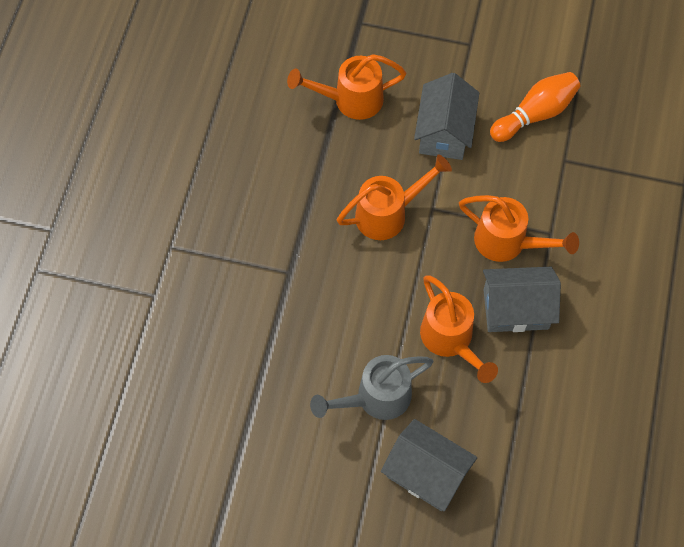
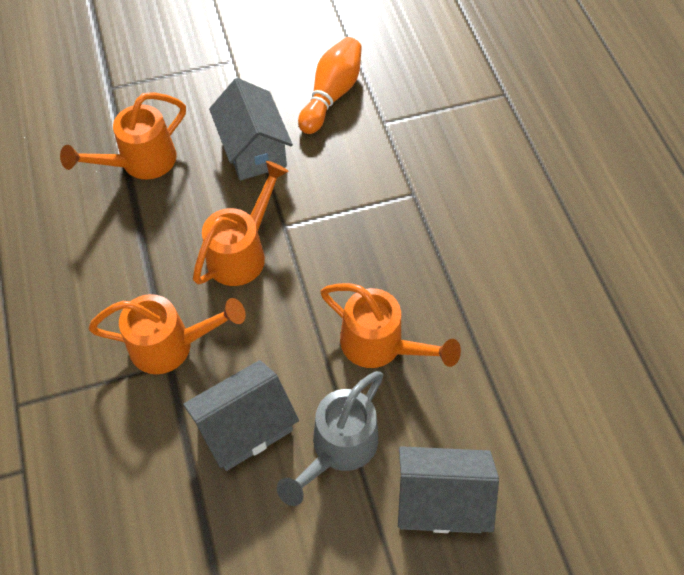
camera: 30 degrees left, 5 degrees down
orange watering can [459,195,579,262] -> orange watering can moved to [88,294,246,374]
grey house [483,267,561,332] -> grey house moved to [183,360,299,471]

